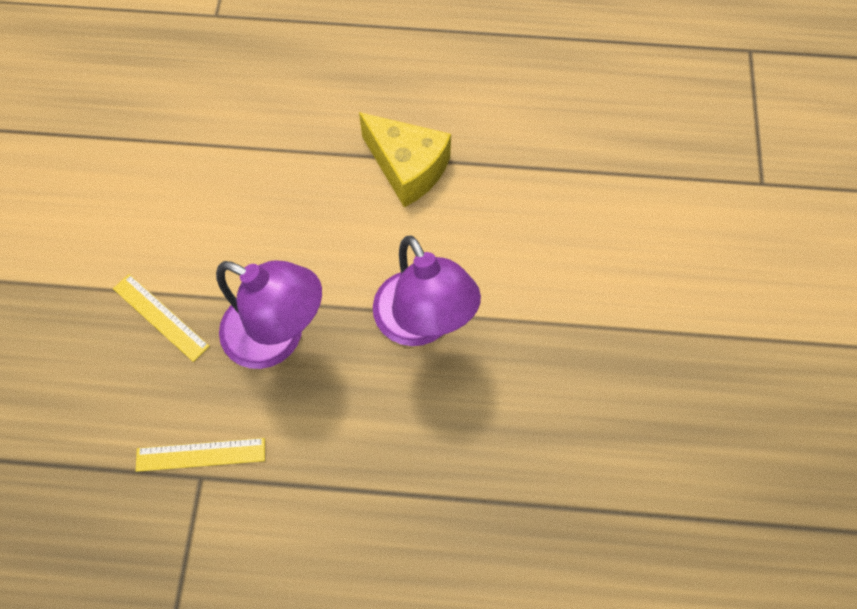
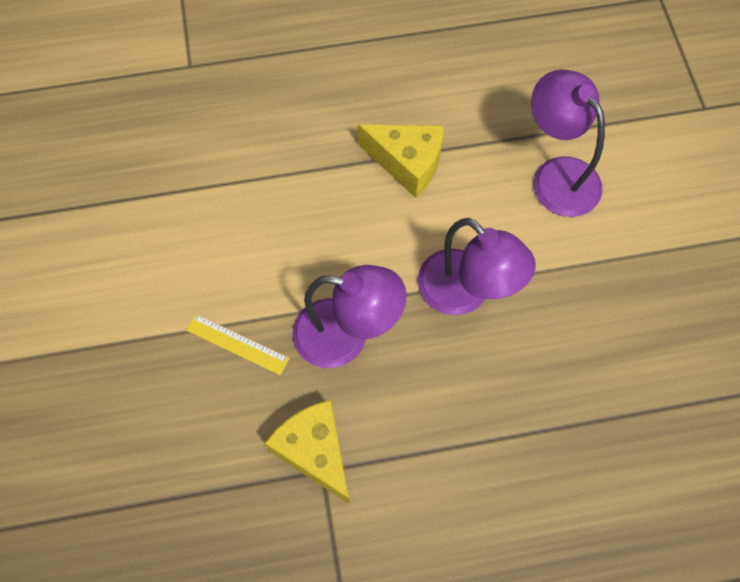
camera: 15 degrees left, 0 degrees up
yellow ruler [136,438,265,472] -> yellow cheese [265,400,350,504]
none -> purple lamp [531,69,605,217]

